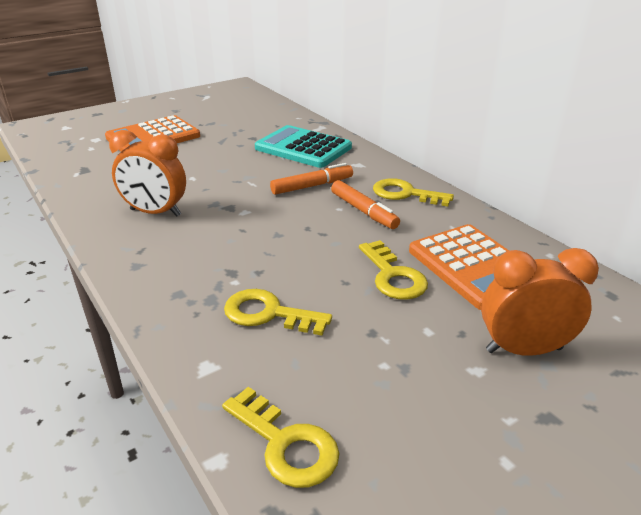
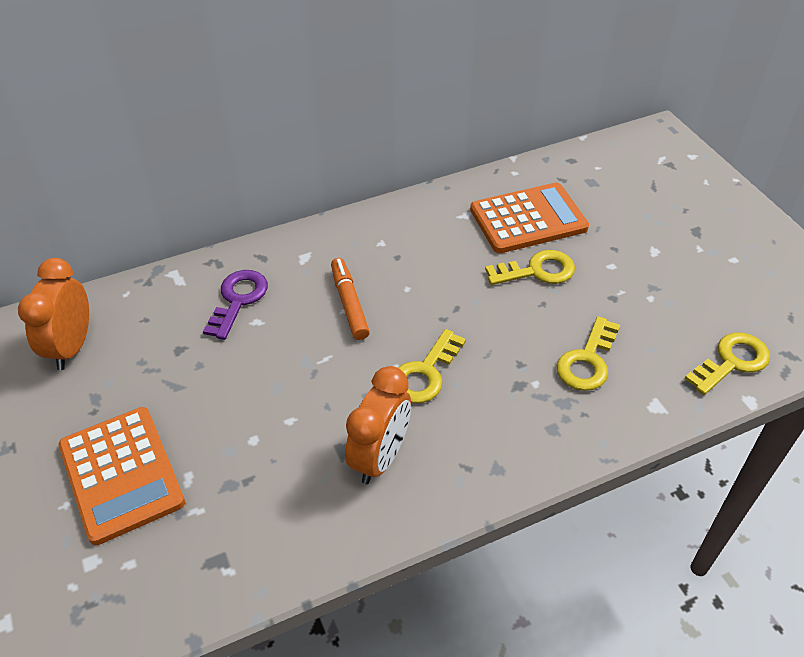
camera: 80 degrees left, 15 degrees up
turquoise calculator [255,125,352,168] -> purple key [203,270,268,340]
orange marker [331,180,400,229] -> none
yellow key [373,178,454,207] -> yellow key moved to [398,329,466,403]
orange clock [481,248,599,356] -> orange clock moved to [18,258,89,370]

